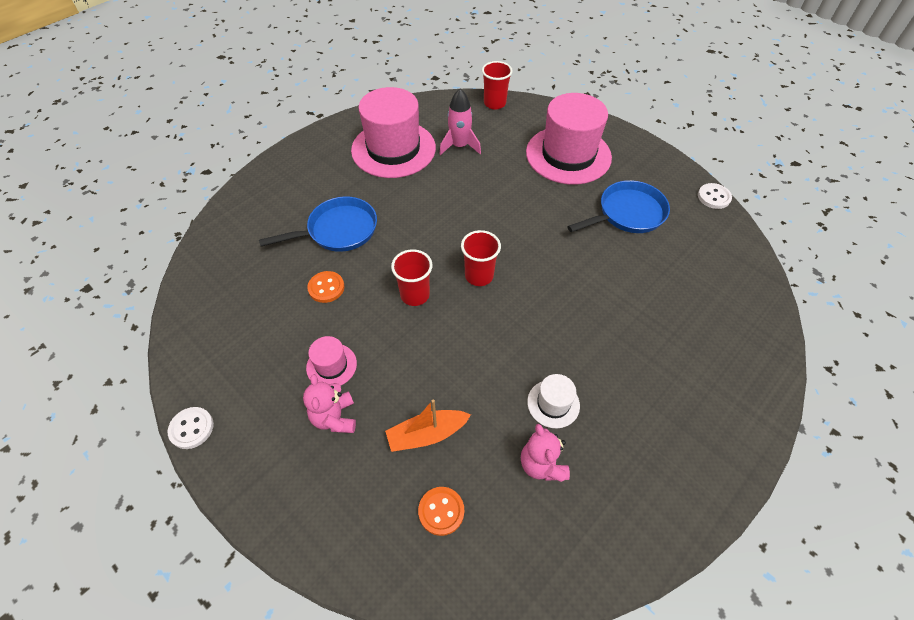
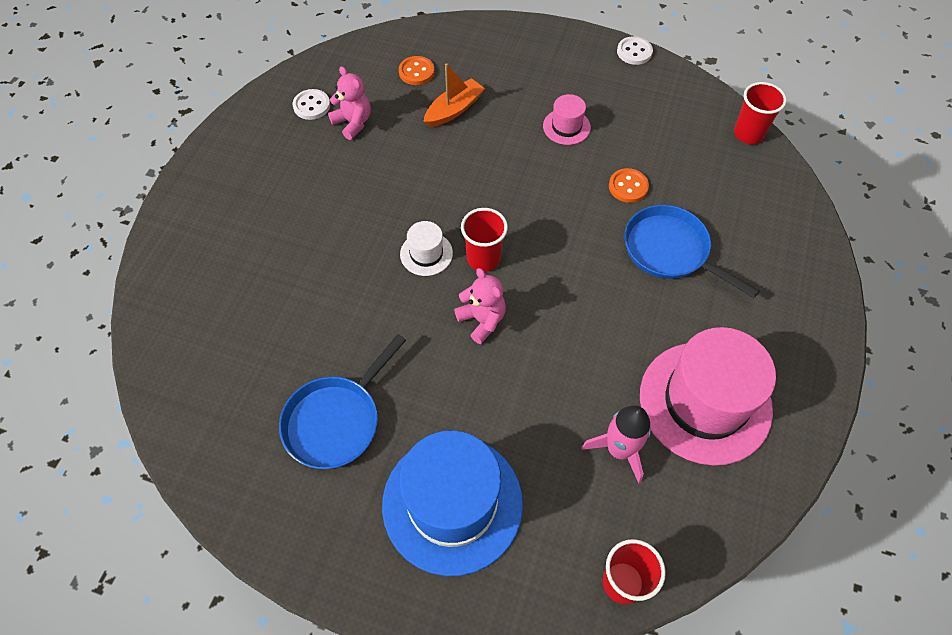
camera: 155 degrees right, 5 degrees up
blue pan [259,197,377,252] -> blue pan turned 90 degrees clockwise [624,205,759,298]
pink teddy bear [303,374,356,433] -> pink teddy bear moved to [454,268,506,344]
red cup [391,249,432,306] -> red cup moved to [734,82,787,144]
pink hat [526,93,612,185] -> blue hat [382,430,523,576]
white hat [527,374,580,428] -> white hat moved to [400,221,453,276]
white button [698,183,732,209] -> white button moved to [293,89,330,120]

